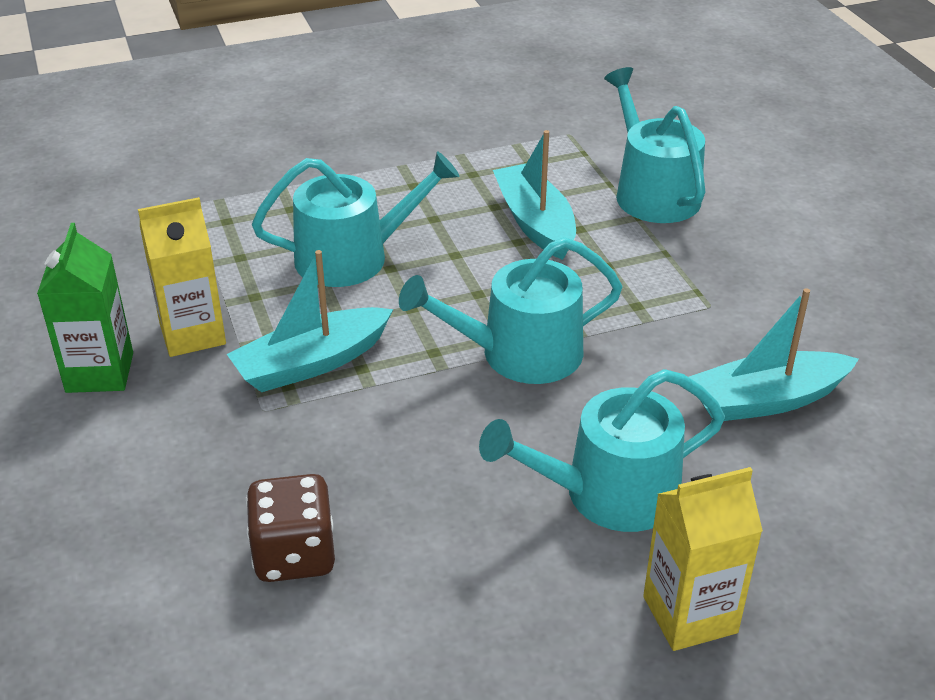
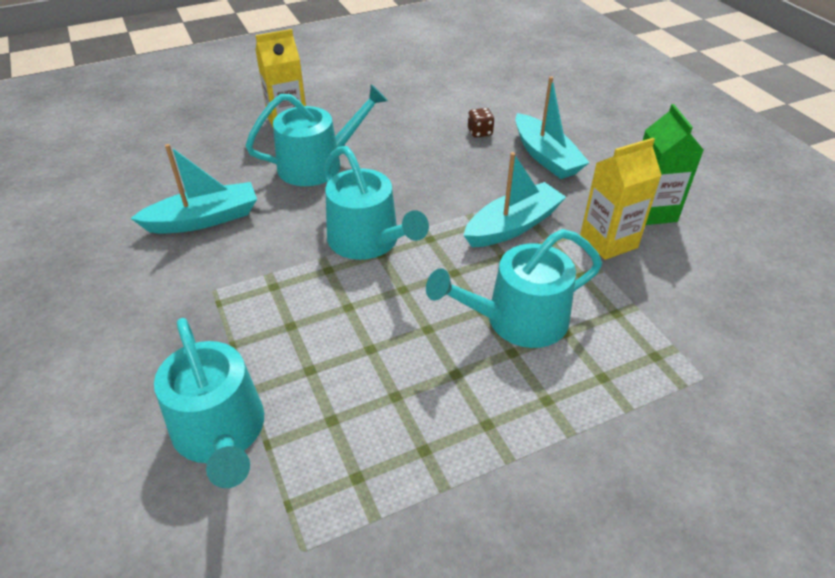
camera: 175 degrees right, 5 degrees up
brown dice [246,474,335,582] -> brown dice [468,108,494,138], size x0.56
turquoise watering can [399,237,623,384] -> turquoise watering can turned 75 degrees clockwise [323,146,429,260]
turquoise boat [493,130,576,260] -> turquoise boat moved to [515,76,590,179]

